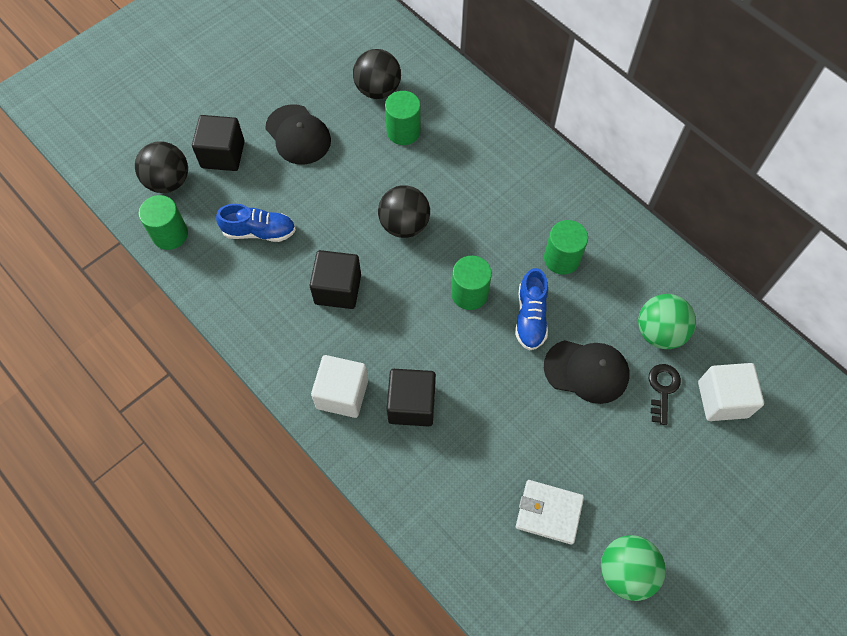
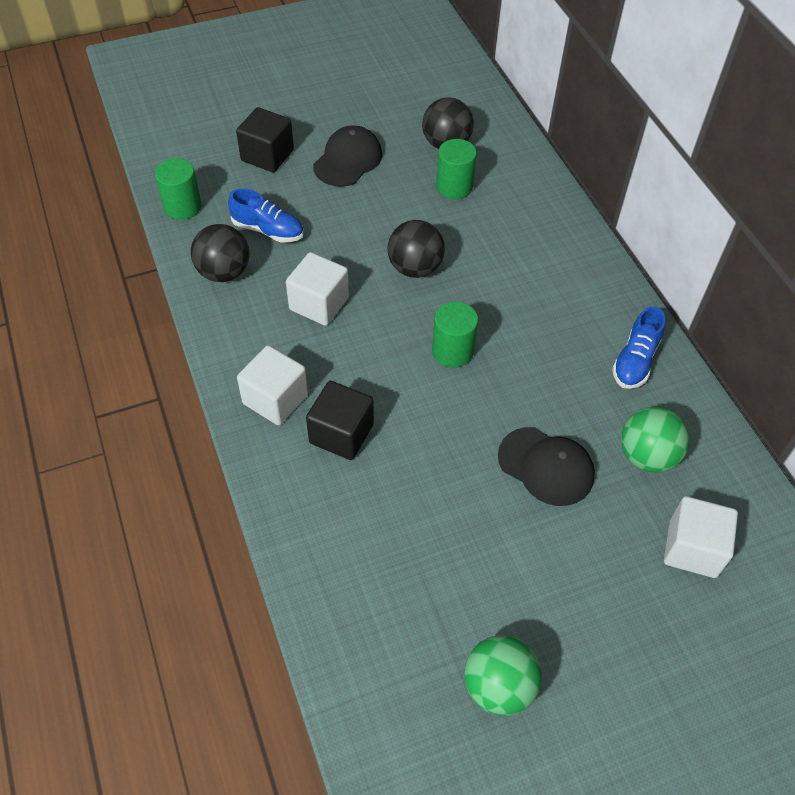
camera: 20 degrees right, 10 degrees down
black ball [135,141,188,193] -> black ball moved to [191,224,250,282]
black cap [265,104,331,165] -> black cap turned 135 degrees counterclockwise [313,125,382,187]
black cube [310,250,361,309] -> white cube [286,252,349,326]
blue shoe [515,268,548,350] -> blue shoe moved to [612,307,665,389]
white wallet [516,480,584,545] -> none
green cylinder [544,220,588,275] -> none
black key [649,364,681,425] -> none

